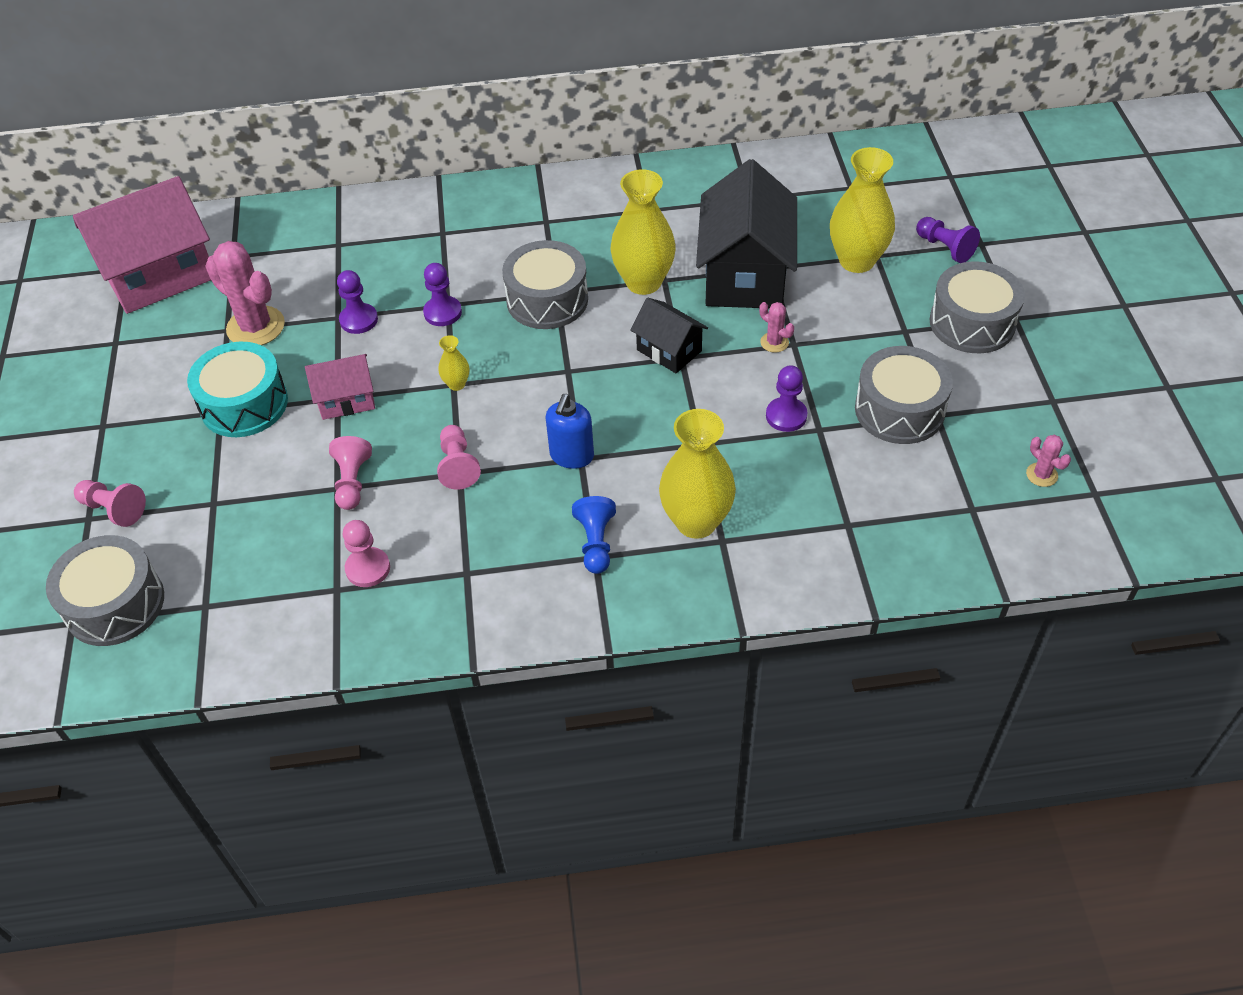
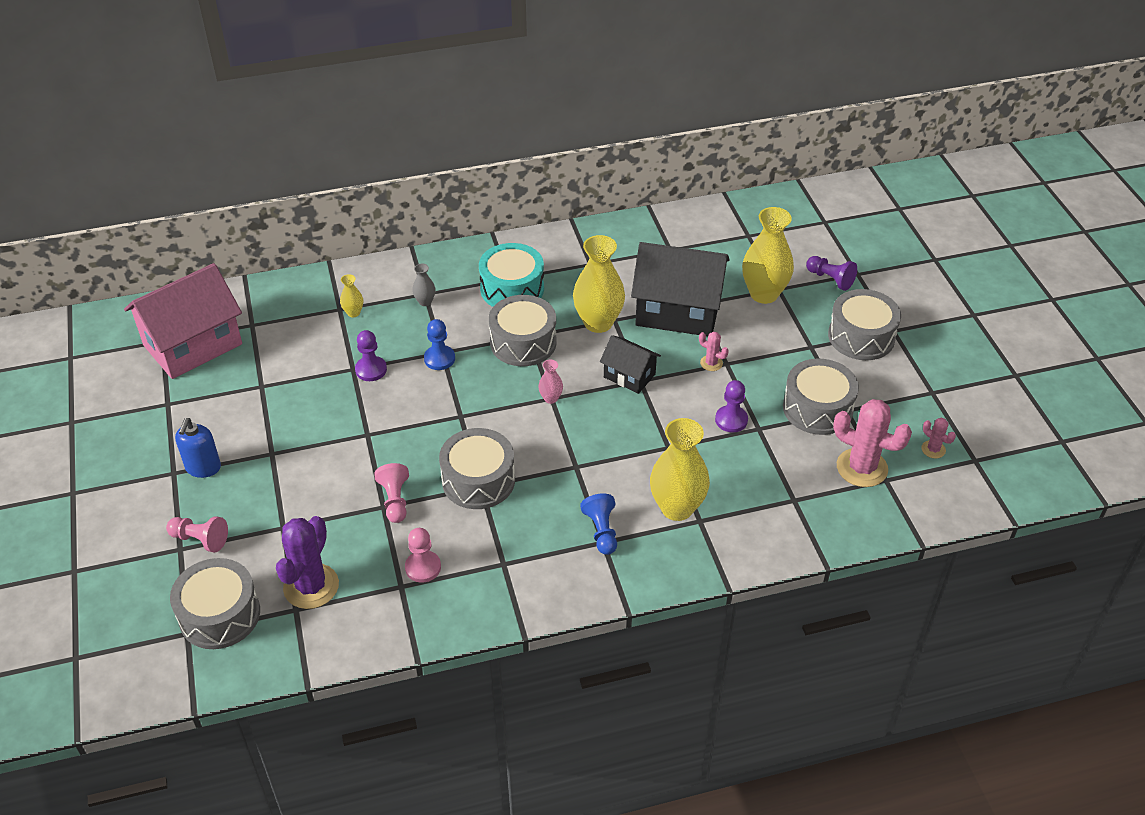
camera: 10 degrees left, 5 degrees down
turquoise drum [187,341,288,437] -> turquoise drum moved to [479,243,544,307]
pink cactus [205,241,285,346] -> pink cactus moved to [833,399,912,487]
pink house [305,354,375,420] -> none
purple pawn [423,263,462,326] -> blue pawn [424,319,455,370]
pink pawn [437,425,481,490] -> grey drum [439,428,515,509]
yellow vase [438,335,469,391] -> yellow vase moved to [340,274,363,317]
blue soap dispenser [545,394,594,469] -> blue soap dispenser moved to [175,418,221,478]
black house [696,159,797,309] -> black house turned 75 degrees counterclockwise [631,242,730,336]
none -> purple cactus [276,516,339,609]
none -> grey vase [412,264,435,306]
none -> pink vase [538,360,563,404]

